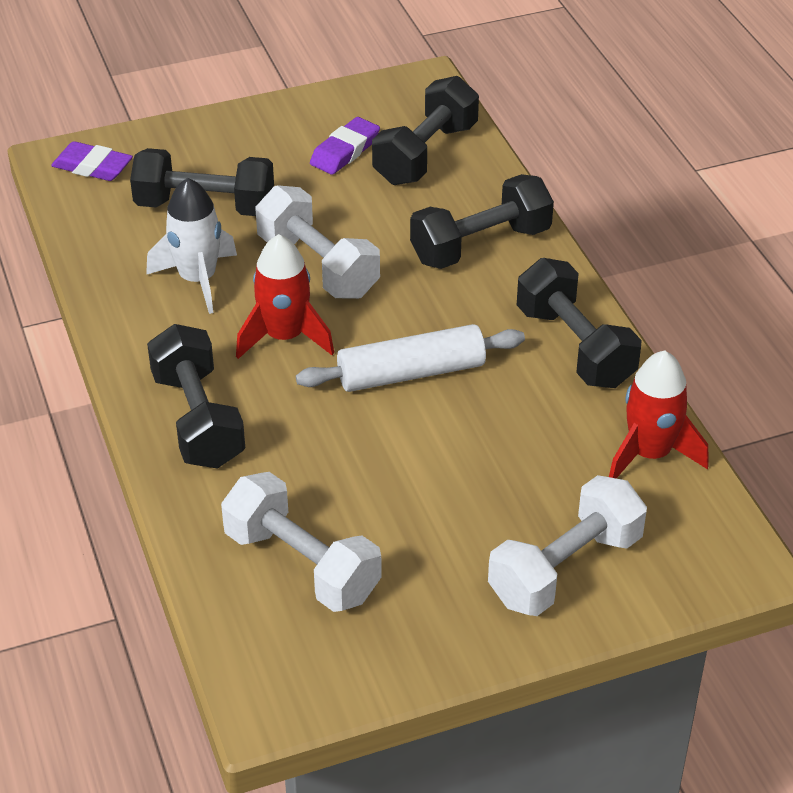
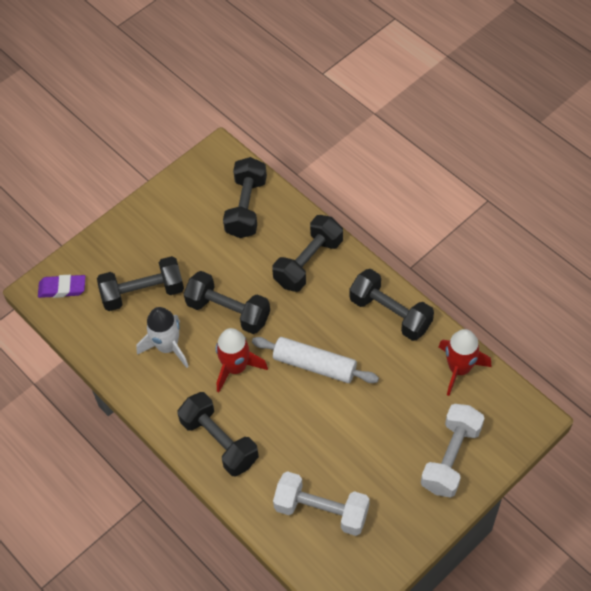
camera: 20 degrees left, 15 degrees up
white dumbbell [256,185,380,299] -> black dumbbell [184,271,270,334]
white rolling pin [296,324,525,392] -> white rolling pin turned 60 degrees clockwise [252,337,379,383]
purple eraser [310,117,380,175] -> none

